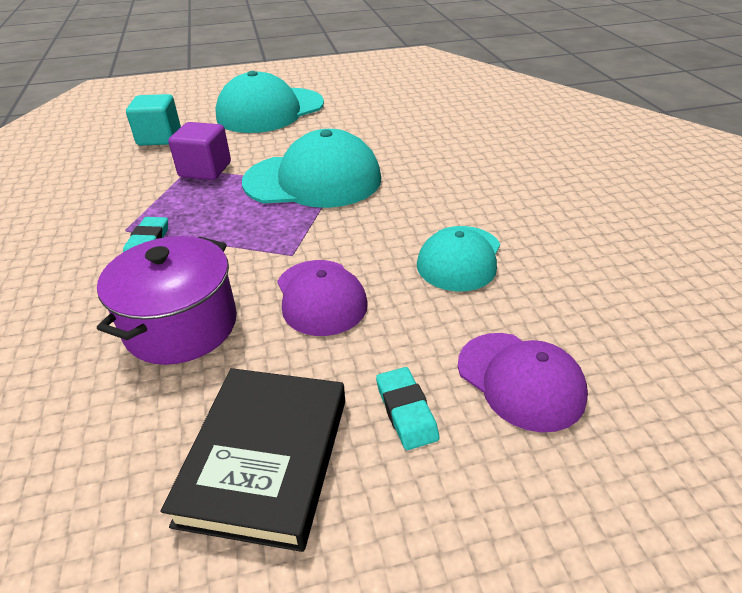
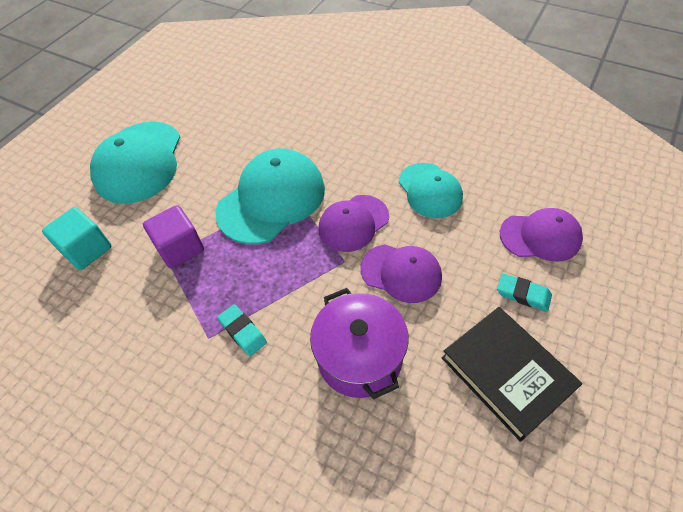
camera: 45 degrees left, 15 degrees up
none -> purple cap [318,195,389,252]

